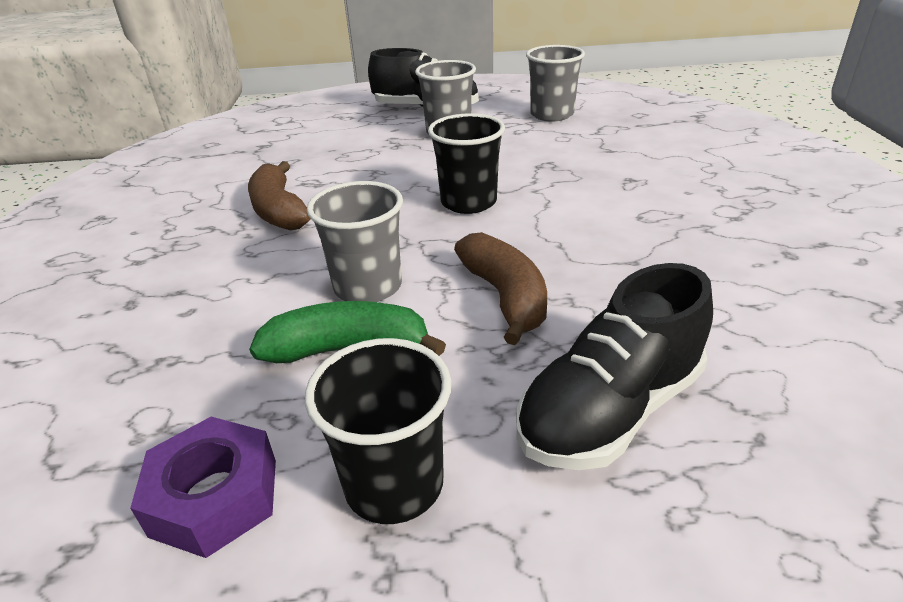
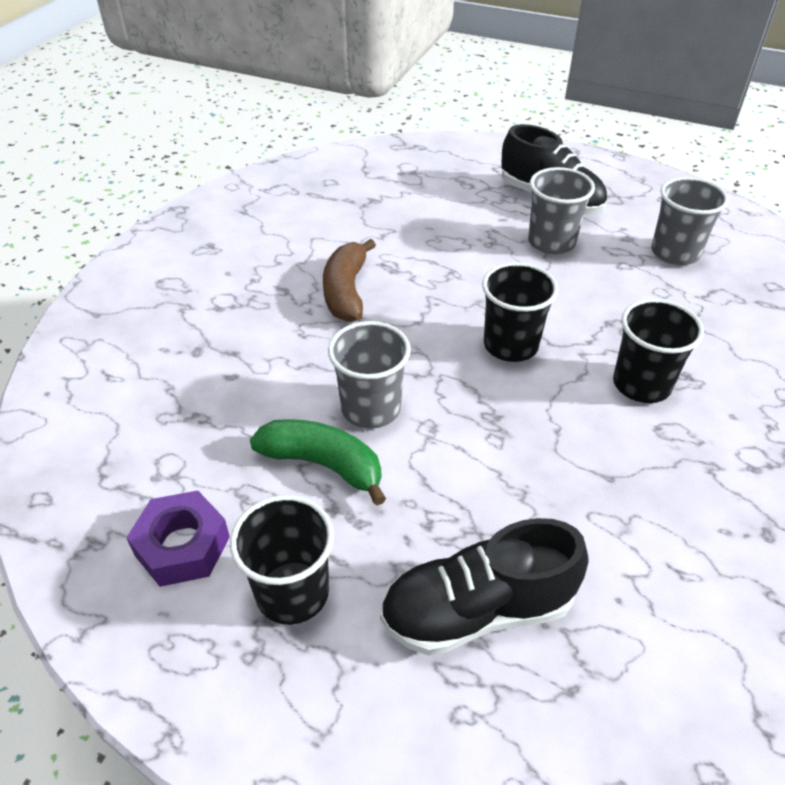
camera: 25 degrees right, 10 degrees up
brown banana [454,232,547,345] -> none
none -> black cup [613,299,704,403]

